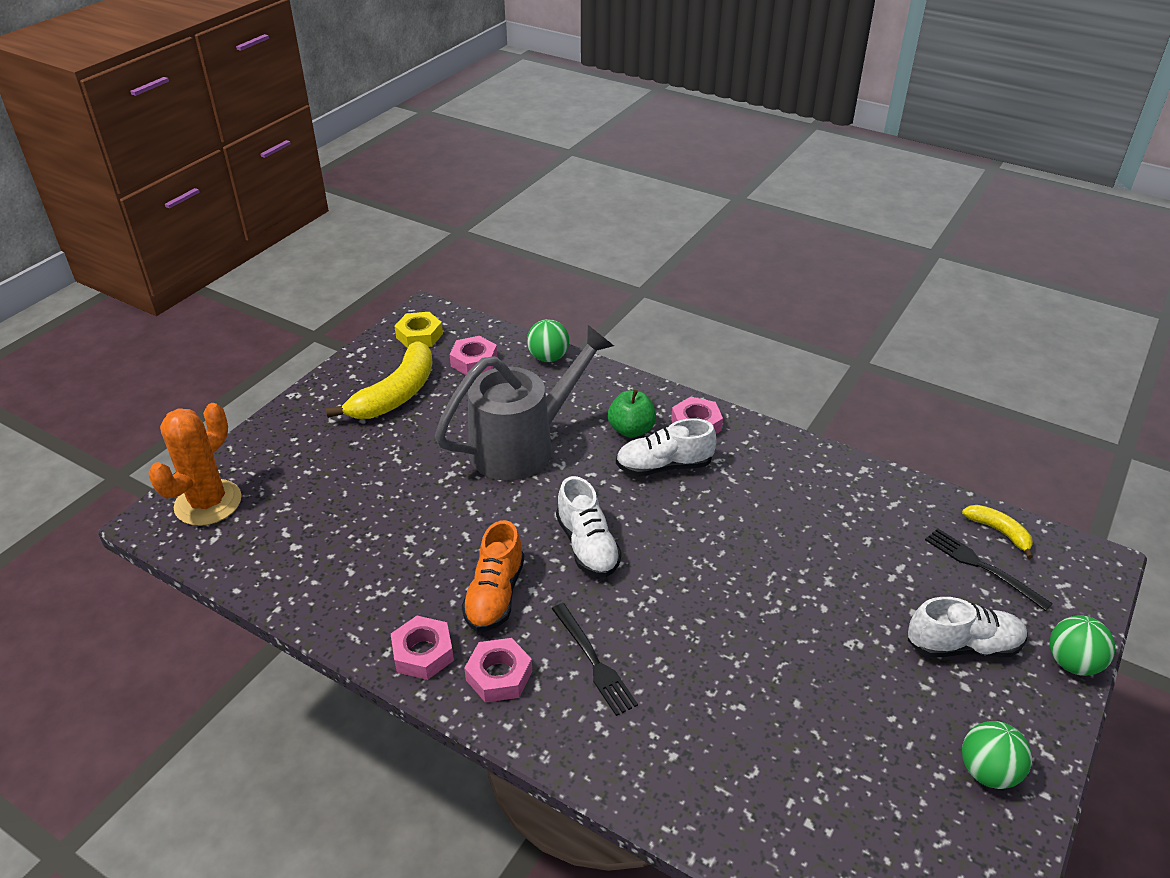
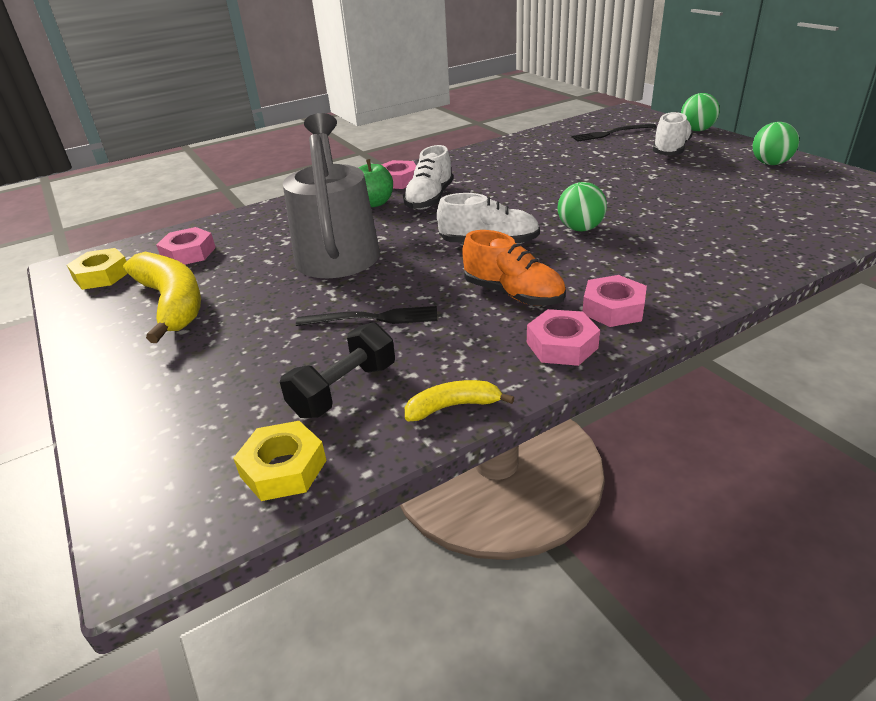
camera: 60 degrees left, 5 degrees down
orange cactus [148,403,242,526] -> none
green ball [527,319,569,362] -> green ball moved to [557,182,607,231]
black fork [552,603,638,716] -> black fork moved to [296,306,437,326]
yellow banana [962,505,1033,559] -> yellow banana moved to [405,380,514,421]
none -> yellow nut [233,421,327,501]
none -> black dumbbell [280,322,395,418]

